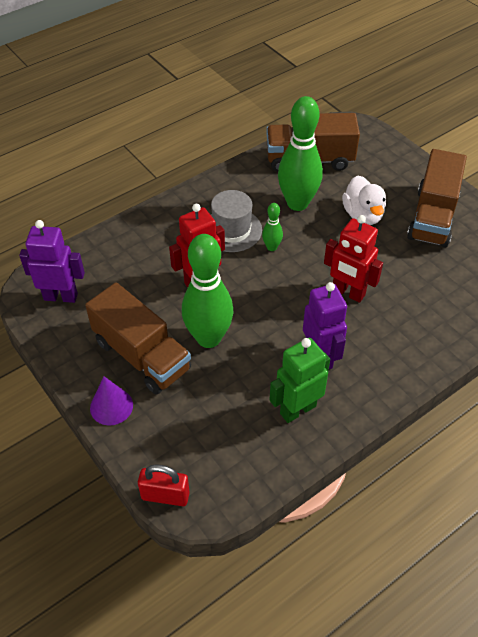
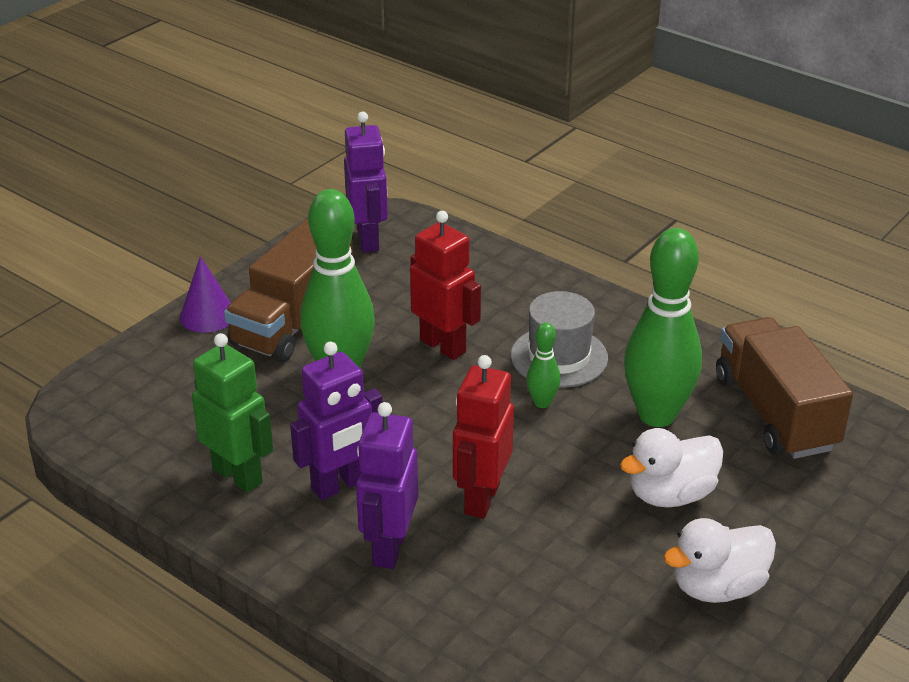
camera: 75 degrees right, 15 degrees down
red padlock [138,464,190,506] -> none
brown truck [407,149,467,247] -> white duck [664,518,776,603]
none -> purple robot [356,402,418,569]

